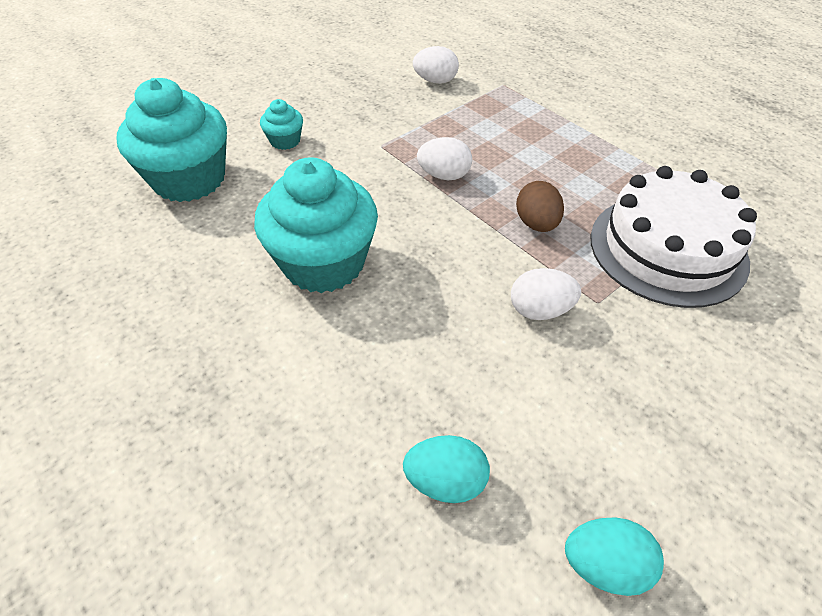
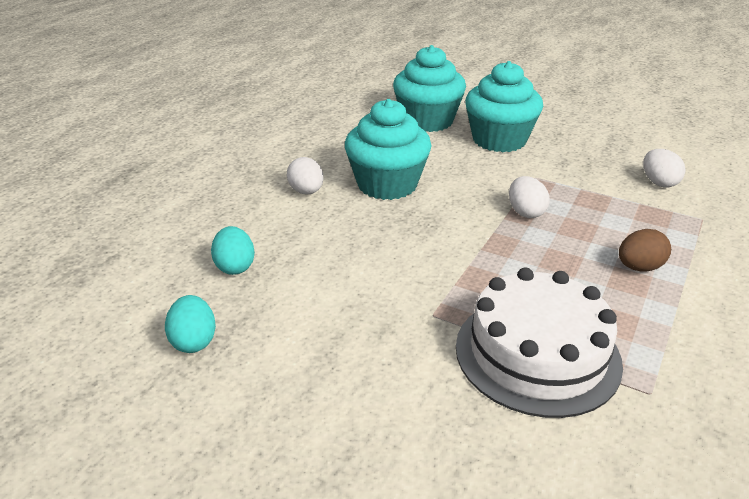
camera: 70 degrees right, 15 degrees down
turquoise cupcake [260,99,303,150] -> turquoise cupcake [465,61,543,152], size x2.21
white egg [511,268,581,320] -> white egg moved to [287,157,324,194]
brown egg [516,181,564,232] -> brown egg moved to [619,229,671,272]

